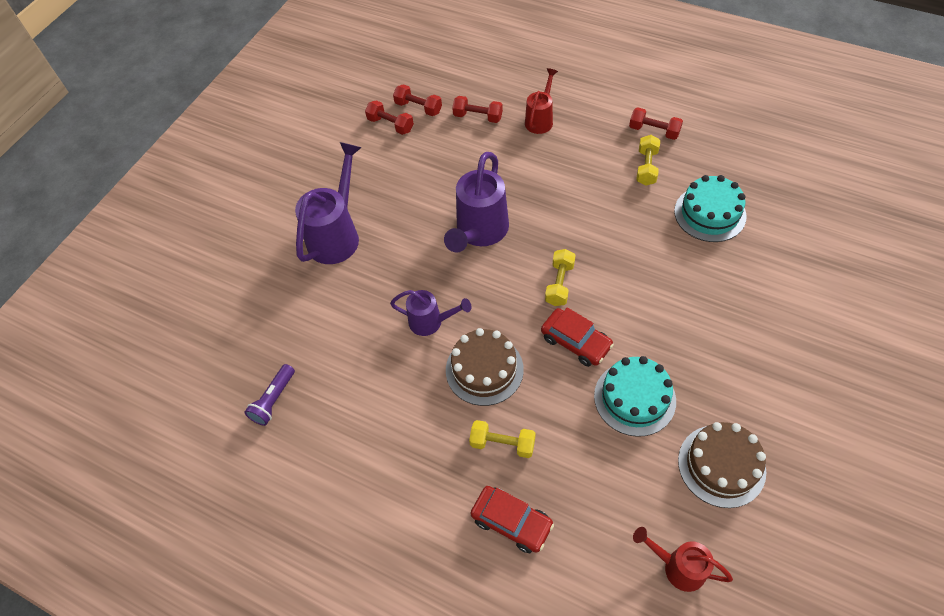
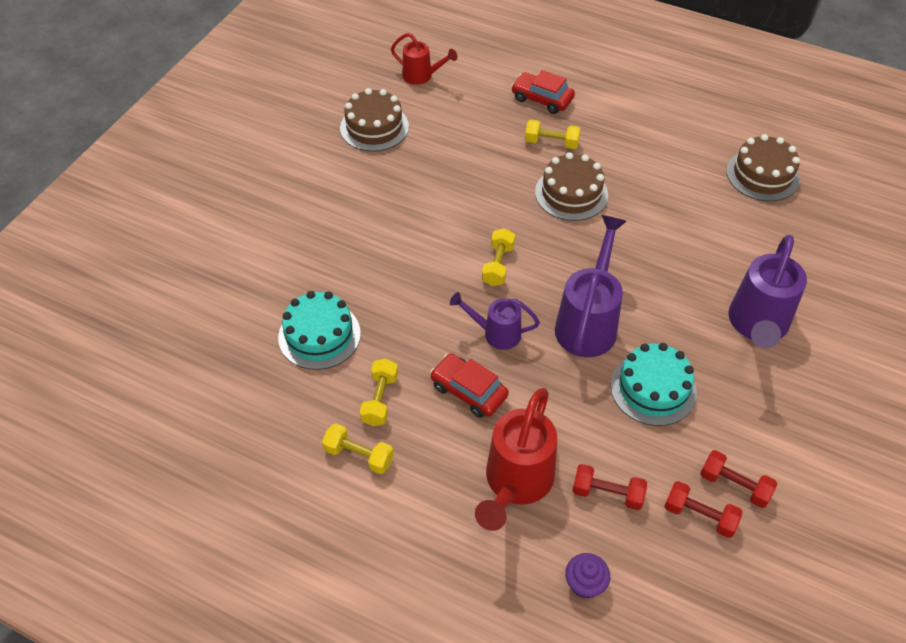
camera: 175 degrees right, 5 degrees down
purple flashlight [244,364,295,426] -> brown cake [726,134,800,201]
purple watering can [390,290,471,336] -> purple watering can moved to [450,292,540,350]
red watering can [525,68,558,134] -> red watering can [475,388,557,531], size x1.71
red car [541,307,614,367] -> red car moved to [430,353,509,418]
turquoise cake [594,356,676,437] -> turquoise cake moved to [610,343,697,426]
red dumbbell [629,108,683,140] -> yellow dumbbell [322,423,394,474]
none -> purple cupcake [565,553,610,599]

